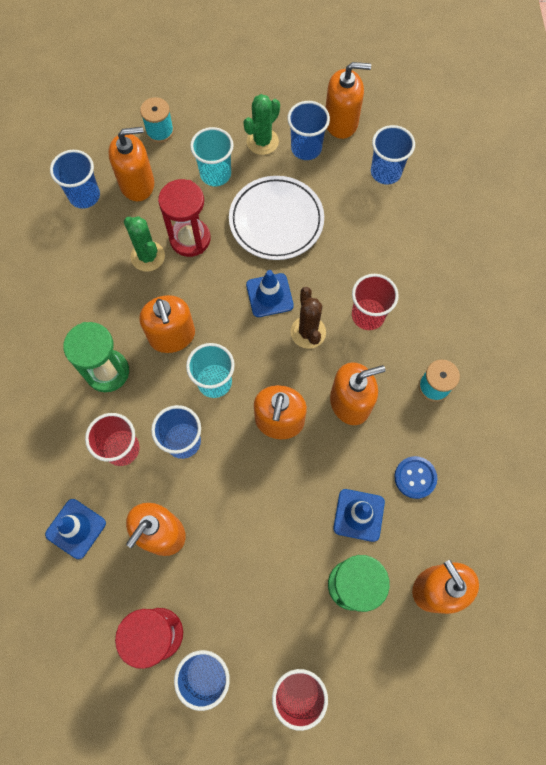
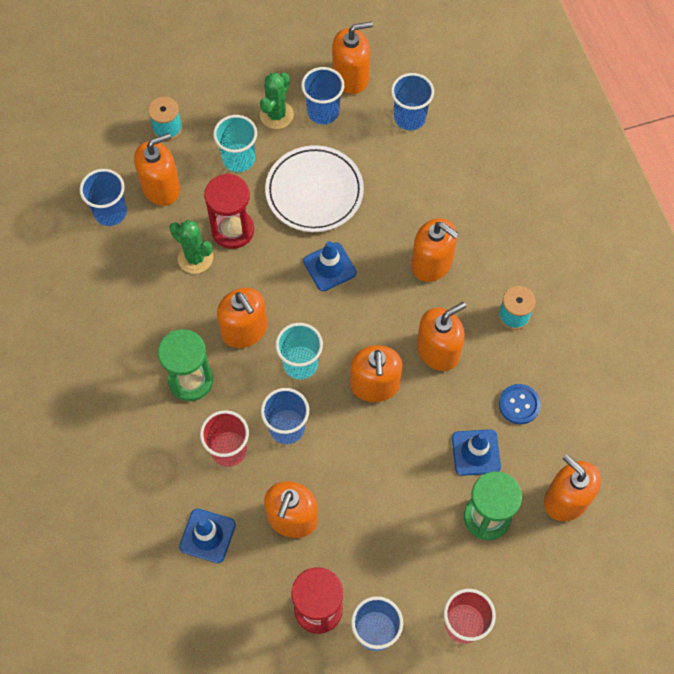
camera: 15 degrees left, 5 degrees down
brown cactus [291,287,326,349] -> none
red cup [352,274,399,330] -> orange soap dispenser [411,218,459,282]

